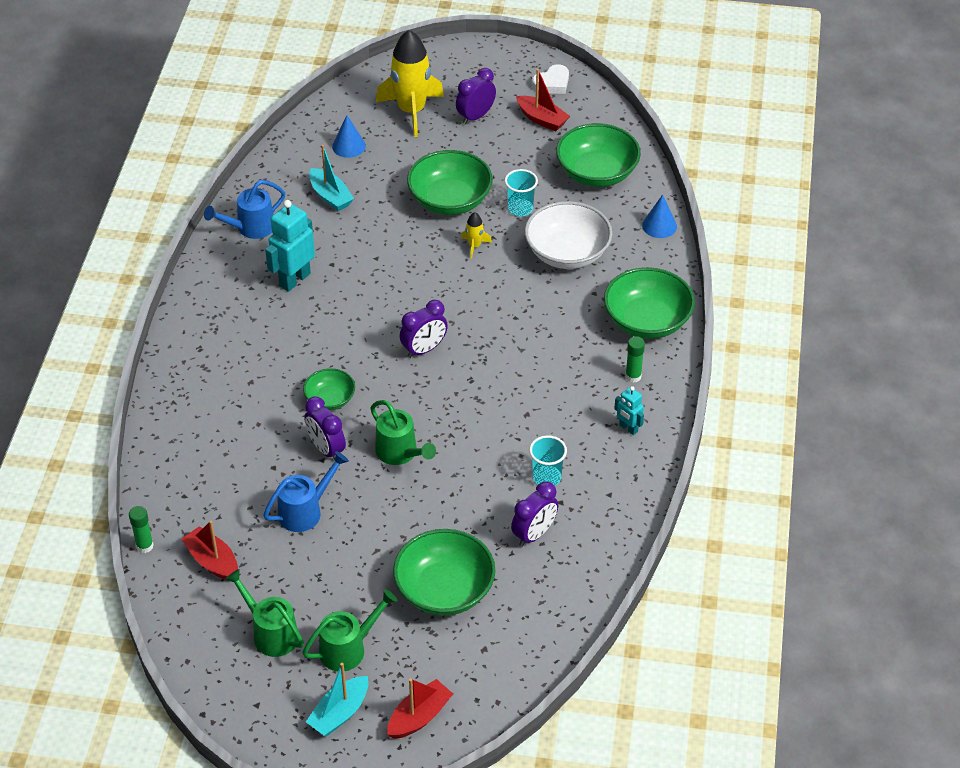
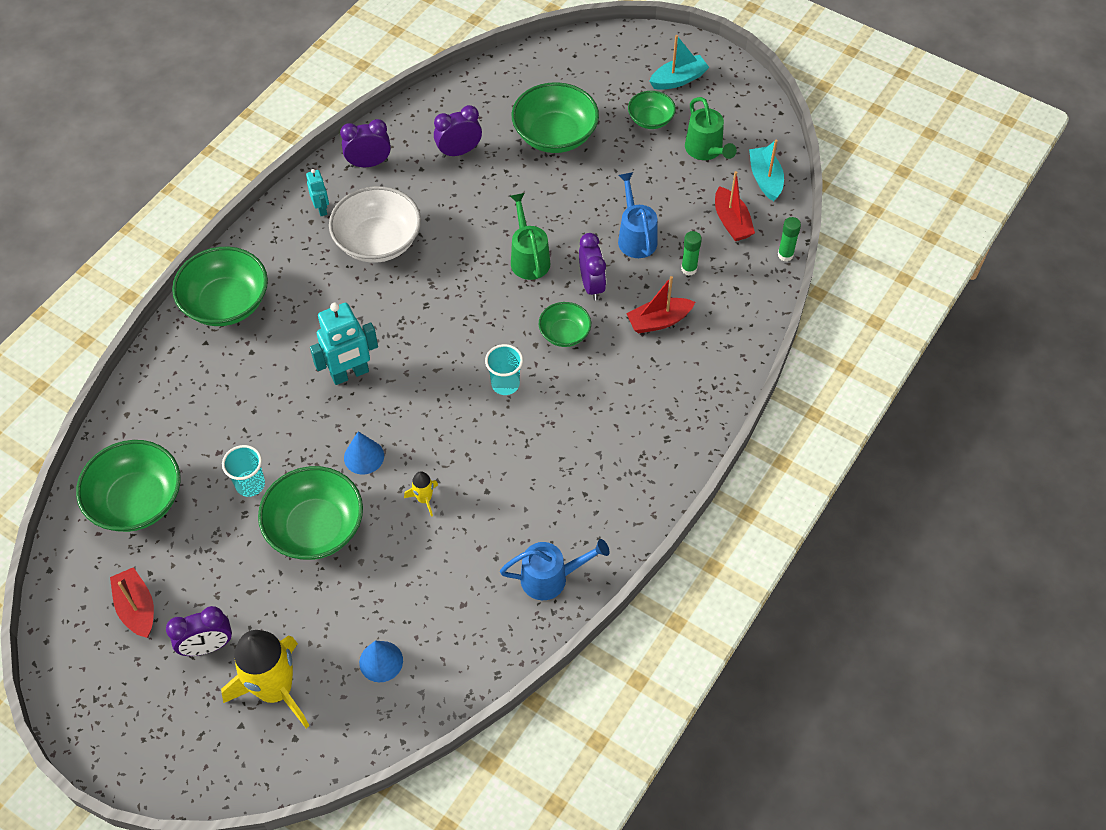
camera: 155 degrees left, 10 degrees up
blue watering can [263,451,349,532] -> blue watering can turned 90 degrees clockwise [618,172,658,258]
turquoise robot [265,200,315,292] -> turquoise robot moved to [310,303,378,385]
green watering can [303,589,398,671] -> green bowl [628,91,676,129]
turquoise boat [309,145,354,211] -> turquoise boat moved to [749,139,784,201]
red boat [387,678,453,739] -> red boat moved to [626,276,695,334]
purple clock [400,300,448,358] -> purple clock moved to [340,119,391,167]
yellow rocket [461,212,492,259] -> yellow rocket moved to [404,471,438,517]
white bowl [525,201,612,269] -> white bowl moved to [329,186,421,263]
turquoise cup [529,435,567,486] -> turquoise cup moved to [485,344,523,395]
white heart [532,64,569,94] -> none
green glue stick [625,336,645,383] -> green glue stick moved to [681,231,702,275]
blue cone [642,194,677,238] -> blue cone moved to [344,431,384,475]

